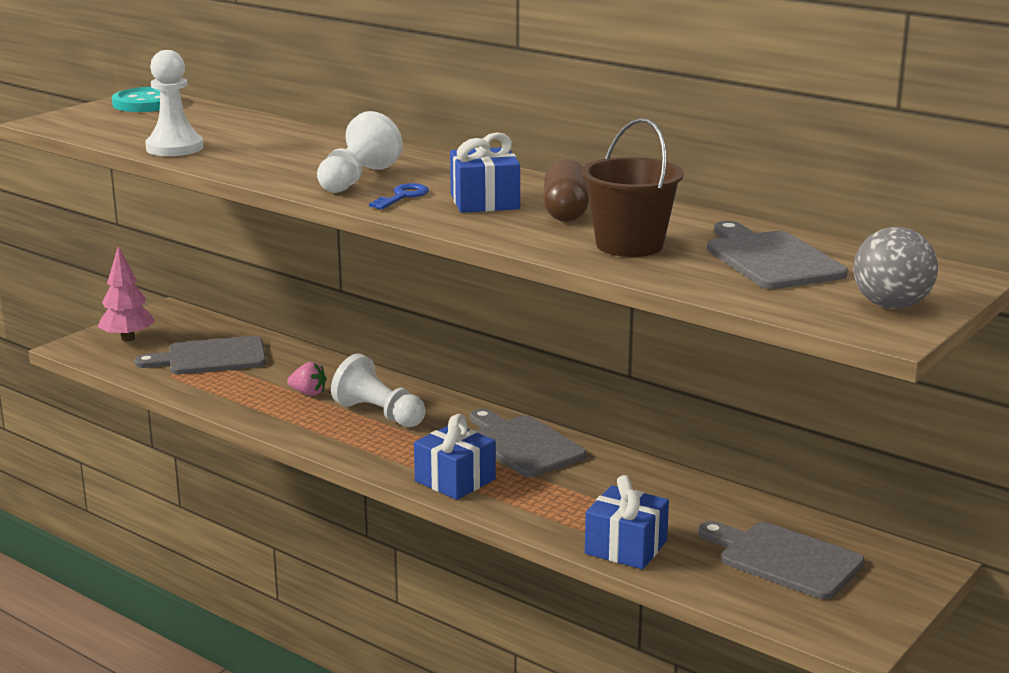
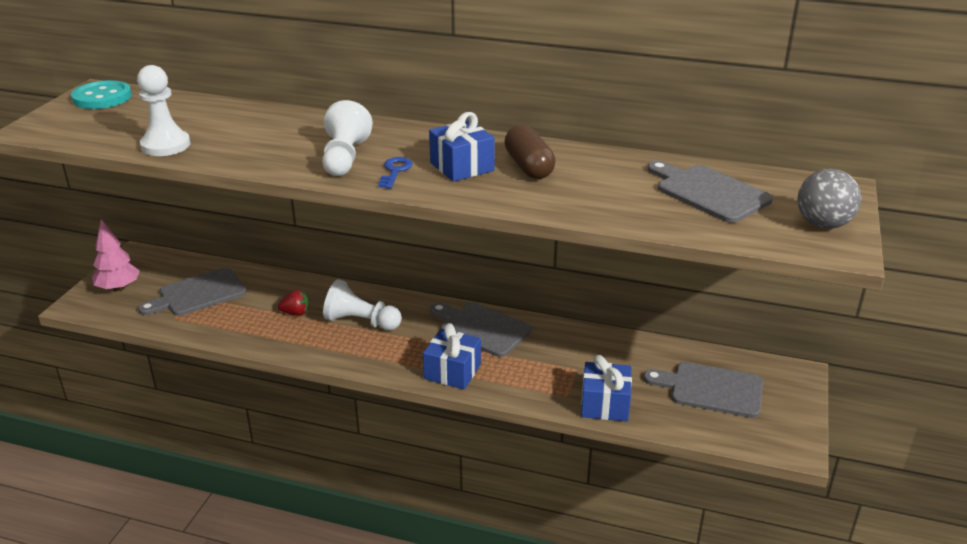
camera: 20 degrees left, 10 degrees up
pink strawberry [287,362,327,396] -> red strawberry [278,290,309,316]
brown bucket [581,118,684,257] -> none

